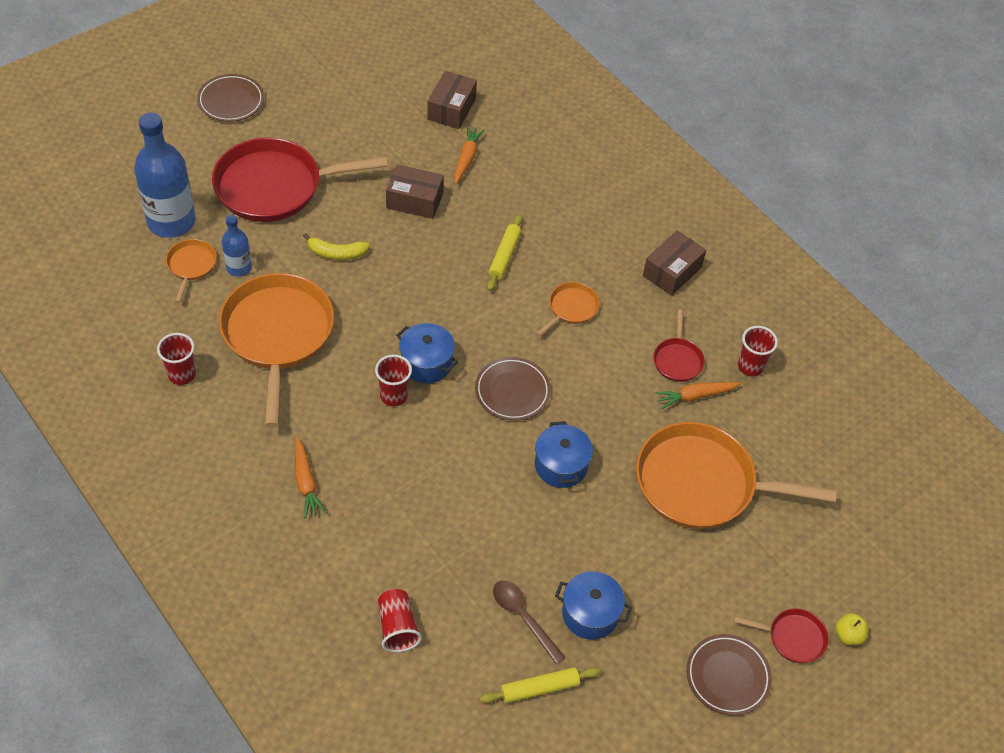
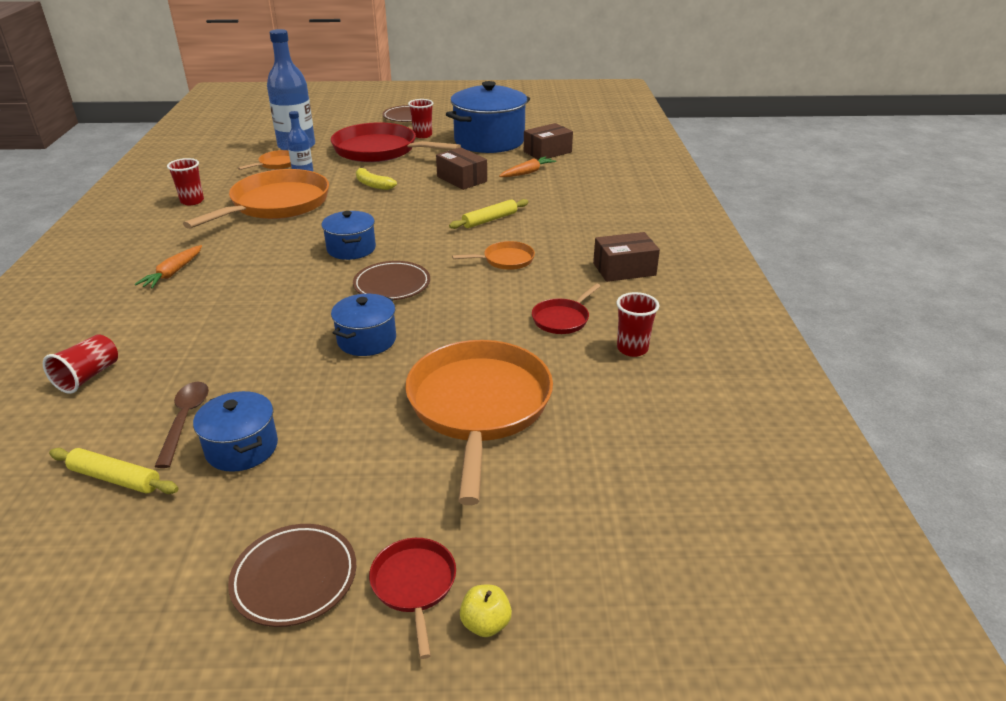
camera: 40 degrees right, 20 degrees down
red cup [375,354,412,407] -> red cup moved to [408,99,433,138]
orange pan [636,422,837,529] -> orange pan turned 45 degrees clockwise [405,340,553,505]
orange carrot [655,382,741,409] -> none
red pan [734,609,829,663] -> red pan turned 150 degrees counterclockwise [369,538,456,659]
none -> blue pot [446,81,530,153]

